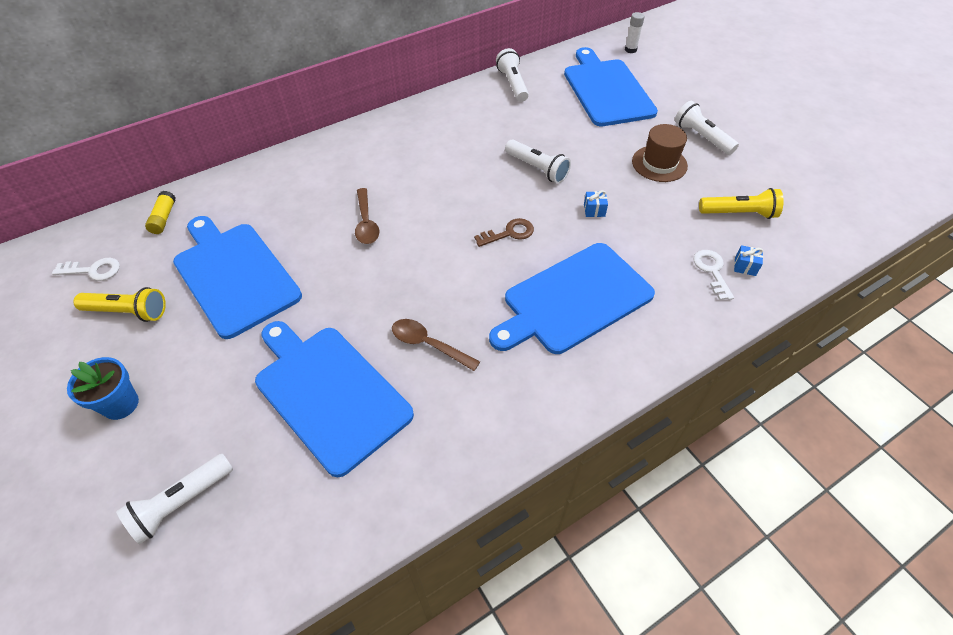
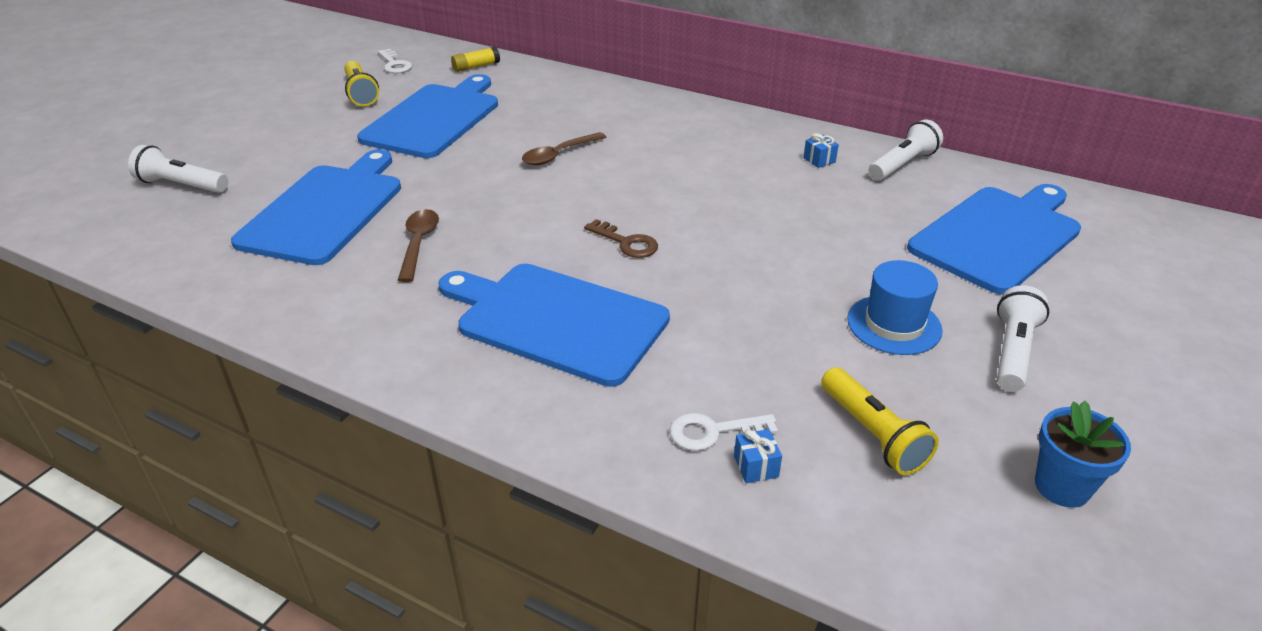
camera: 60 degrees right, 15 degrees down
blue flower pot [67,357,139,420] -> blue flower pot moved to [1035,401,1131,508]
white flashlight [505,139,571,184] -> none
blue gift [584,190,608,217] -> blue gift moved to [803,133,839,168]
white glue stick [625,12,645,53] -> none
brown hat [632,124,688,182] -> blue hat [847,260,943,355]
white key [693,250,734,300] -> white key turned 150 degrees counterclockwise [670,413,778,451]

